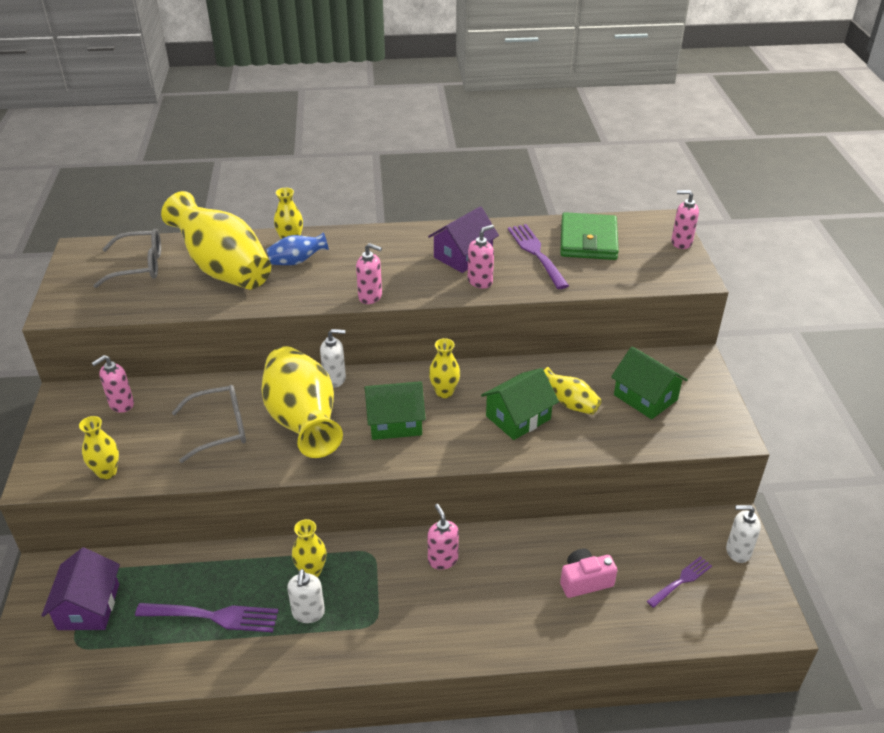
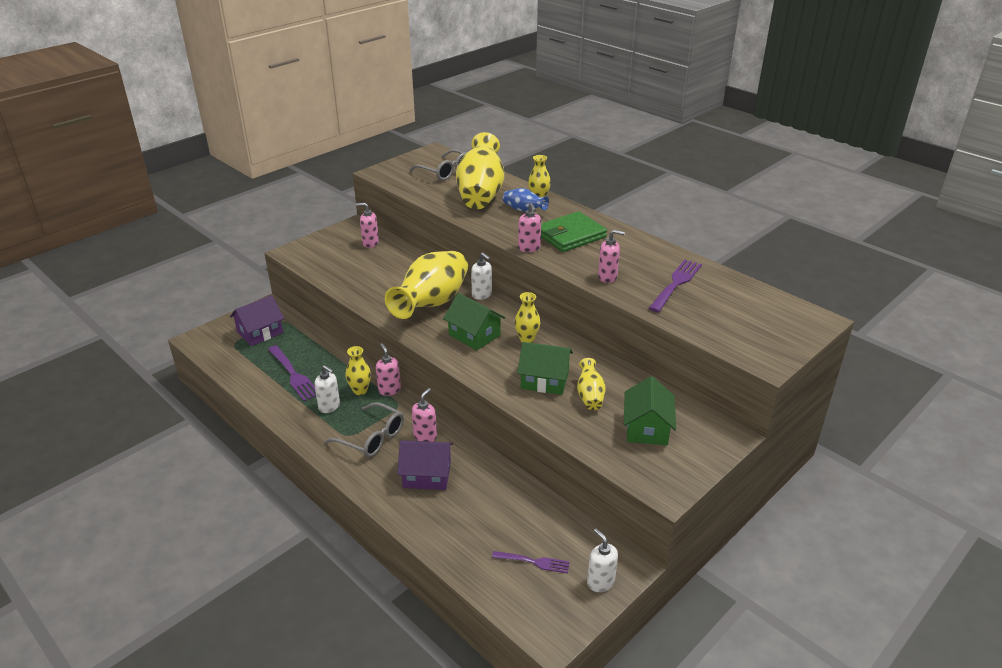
camera: 50 degrees right, 5 degrees down
yellow vase [79,416,119,479] -> none
grey glasses [172,385,246,463] -> grey glasses moved to [325,402,404,457]
white soap dispenser [287,569,325,623] -> white soap dispenser turned 105 degrees counterclockwise [314,365,340,413]
purple house [428,206,499,273] -> purple house moved to [397,440,453,490]
green wallet [560,212,619,260] -> green wallet moved to [541,211,607,252]
pink camera [560,549,617,598] -> none
pink soap dispenser [671,190,699,249] -> pink soap dispenser moved to [376,343,401,396]

